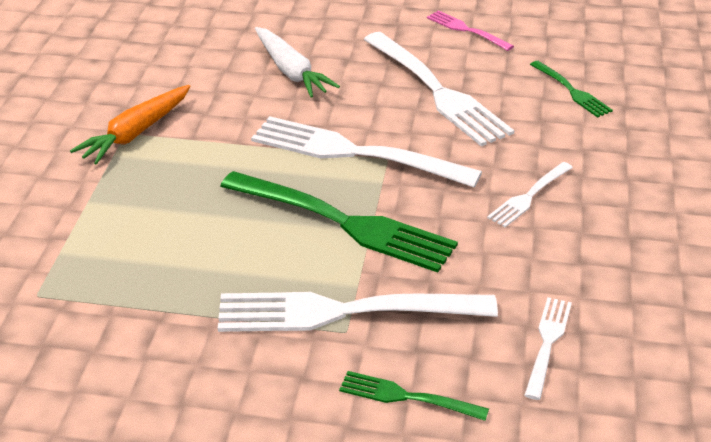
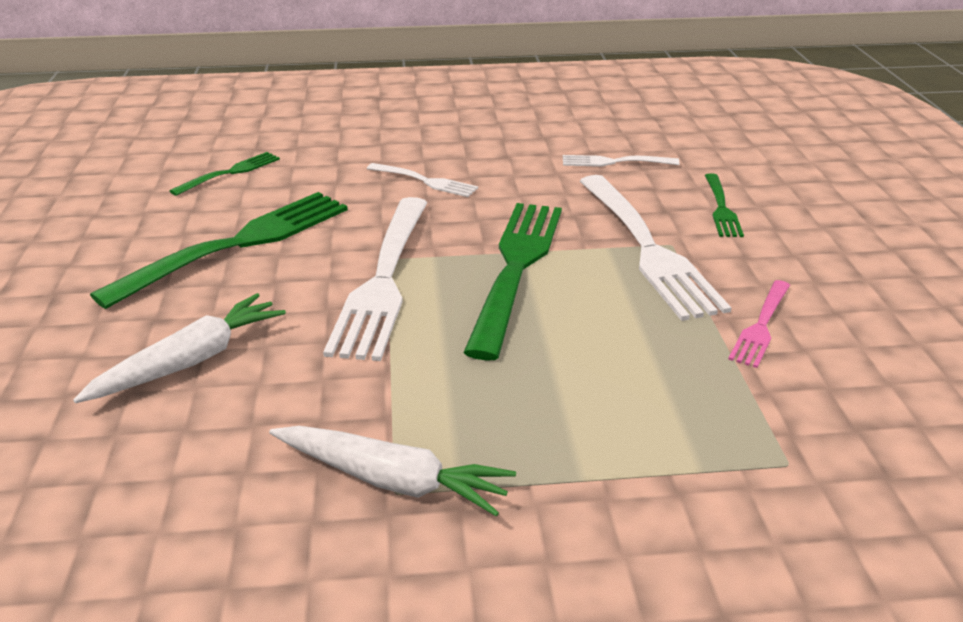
camera: 105 degrees left, 5 degrees down
orange carrot [70,85,190,165] -> white carrot [269,426,516,516]
white fork [364,32,514,146] -> green fork [90,192,348,309]
pink fork [427,10,514,51] -> pink fork moved to [728,280,790,368]

